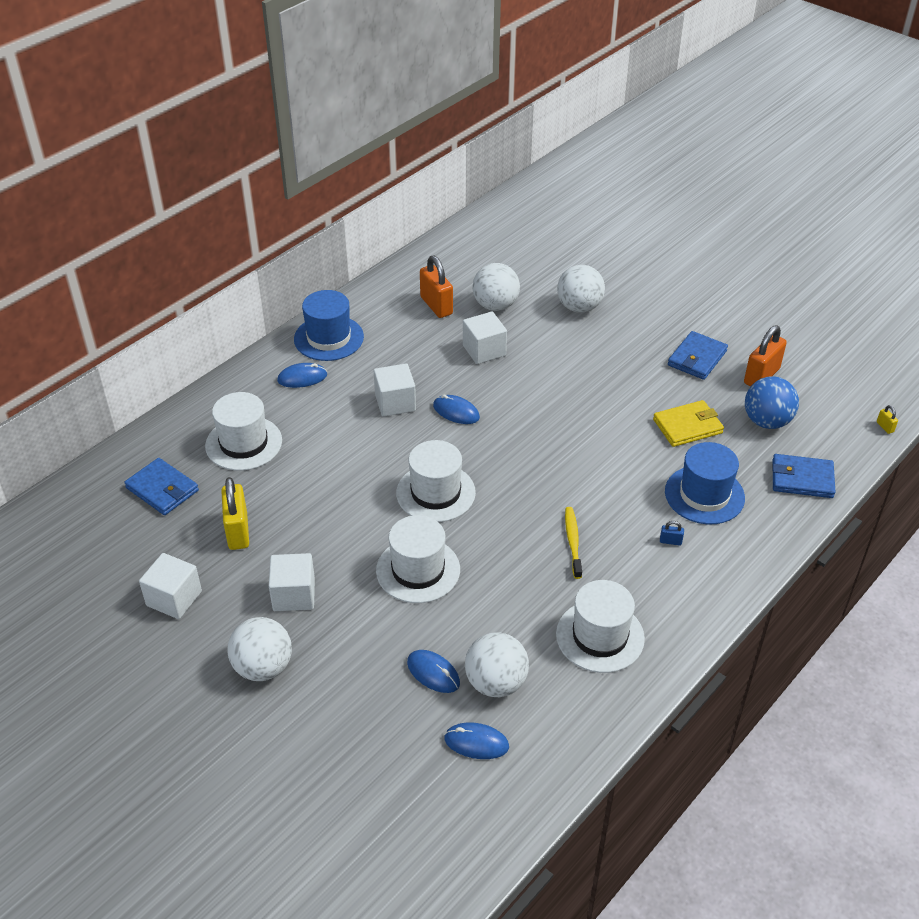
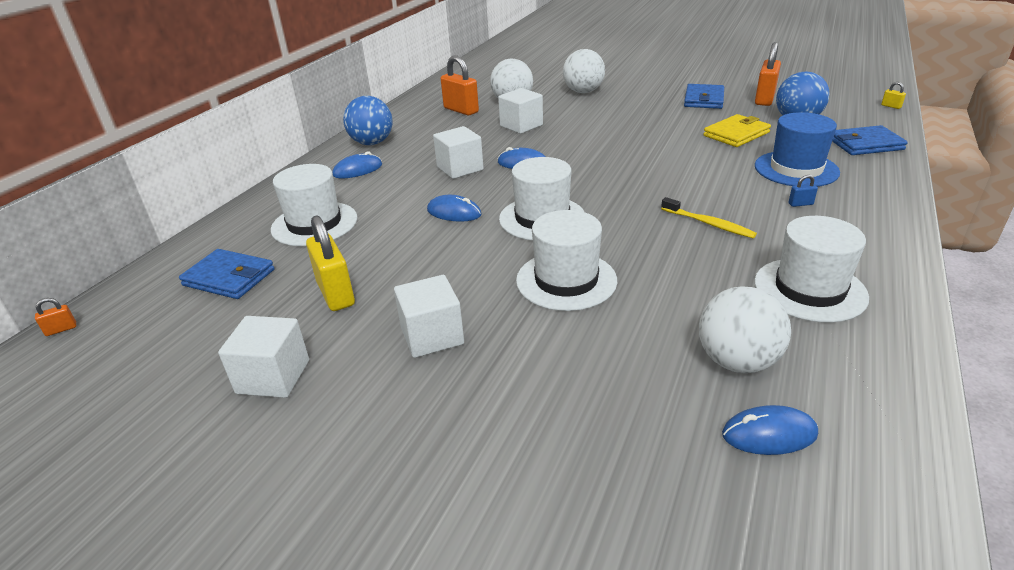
camera: 15 degrees left, 10 degrees down
white ball [228,617,292,681] -> none
blue hat [294,290,364,361] -> blue ball [343,96,393,145]
blue mouse [407,650,460,693] -> blue mouse moved to [427,195,482,222]
yellow toothbrush [565,507,582,579] -> yellow toothbrush turned 150 degrees clockwise [661,197,757,238]
none -> orange padlock [35,298,76,336]

